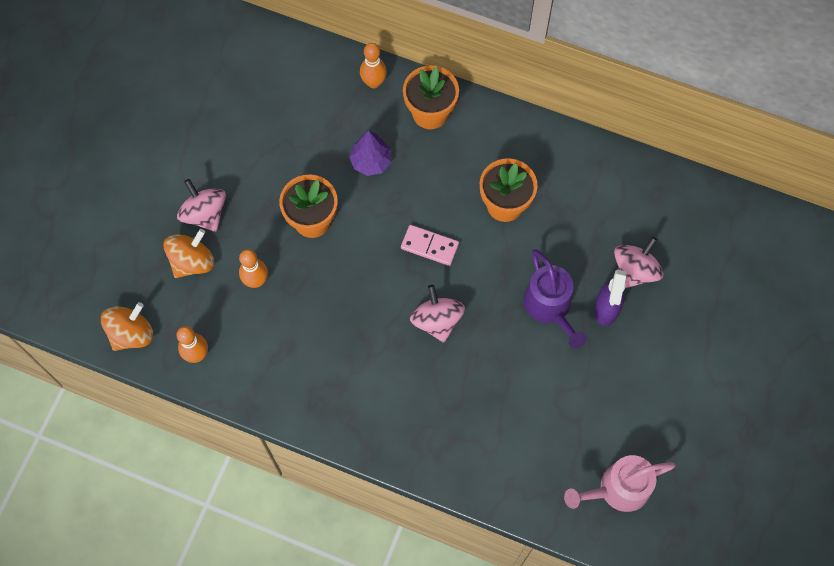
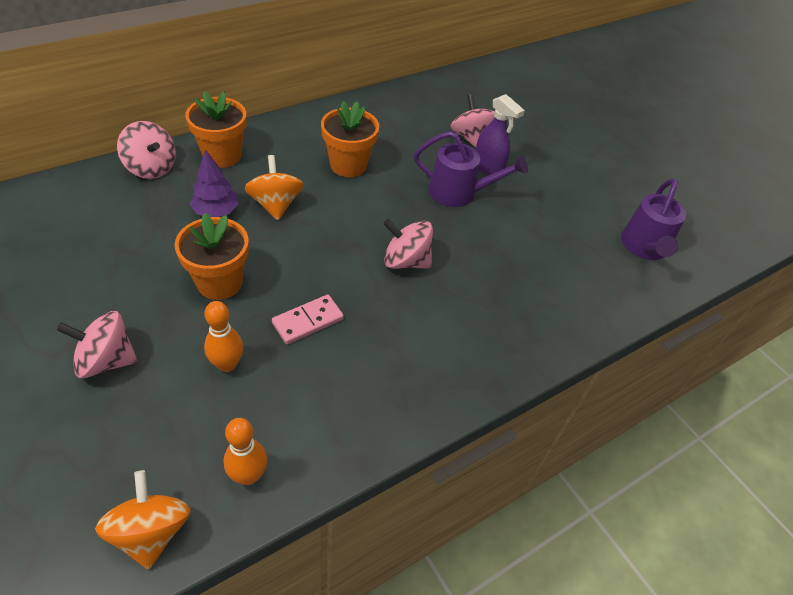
camera: 60 degrees left, 20 degrees down
orange spinning top [163,229,214,278] -> orange spinning top moved to [244,155,304,220]
orange bowling pin [360,43,387,88] -> pink spinning top [117,121,176,179]
pink domino [401,225,459,266] -> pink domino moved to [272,294,344,344]
pink watering can [564,455,676,512] -> purple watering can [621,178,687,260]

